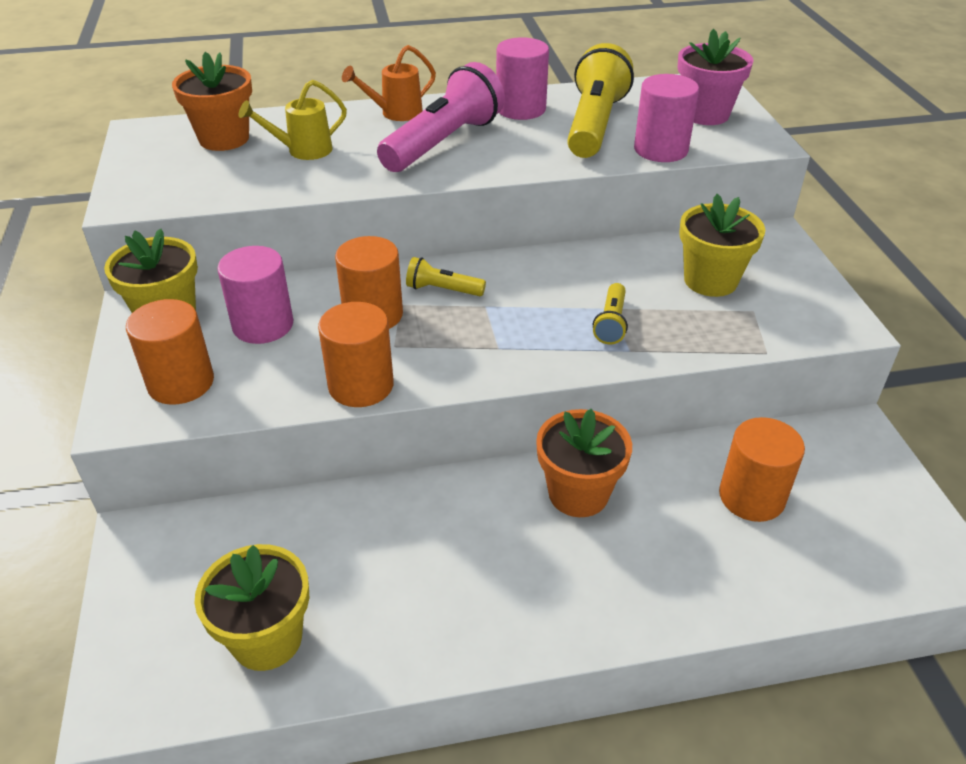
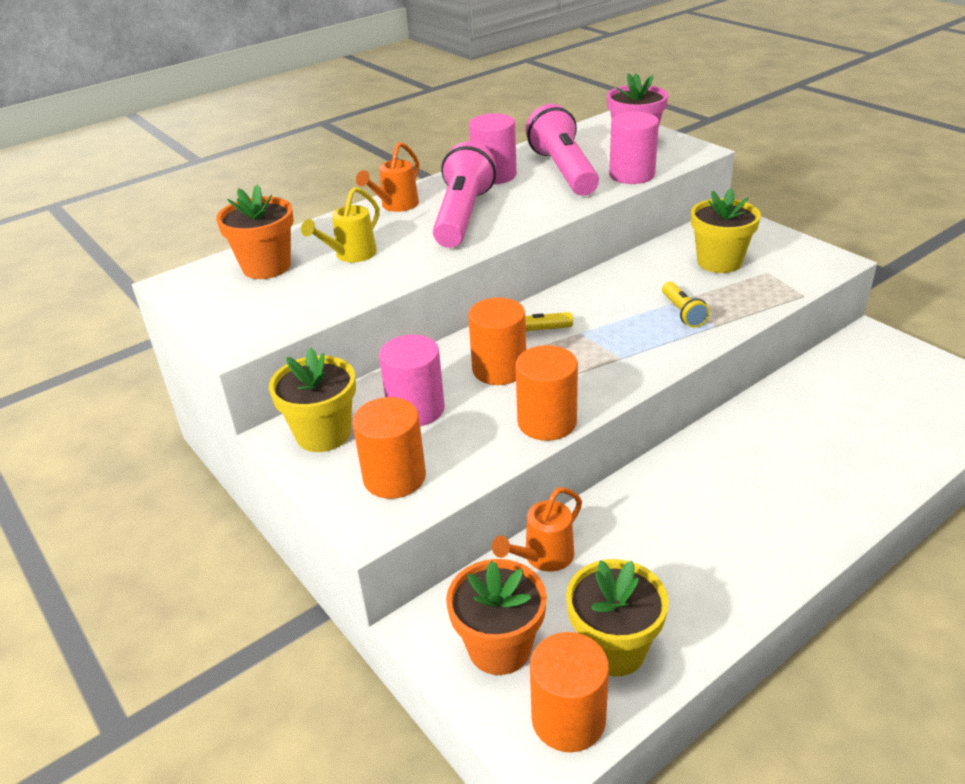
camera: 25 degrees left, 5 degrees down
orange flower pot [536,409,632,517] -> orange flower pot moved to [446,559,547,675]
yellow flashlight [567,43,634,158] -> pink flashlight [526,104,599,196]
orange cylinder [719,417,805,522] -> orange cylinder moved to [530,632,609,752]
none -> orange watering can [492,487,582,572]

